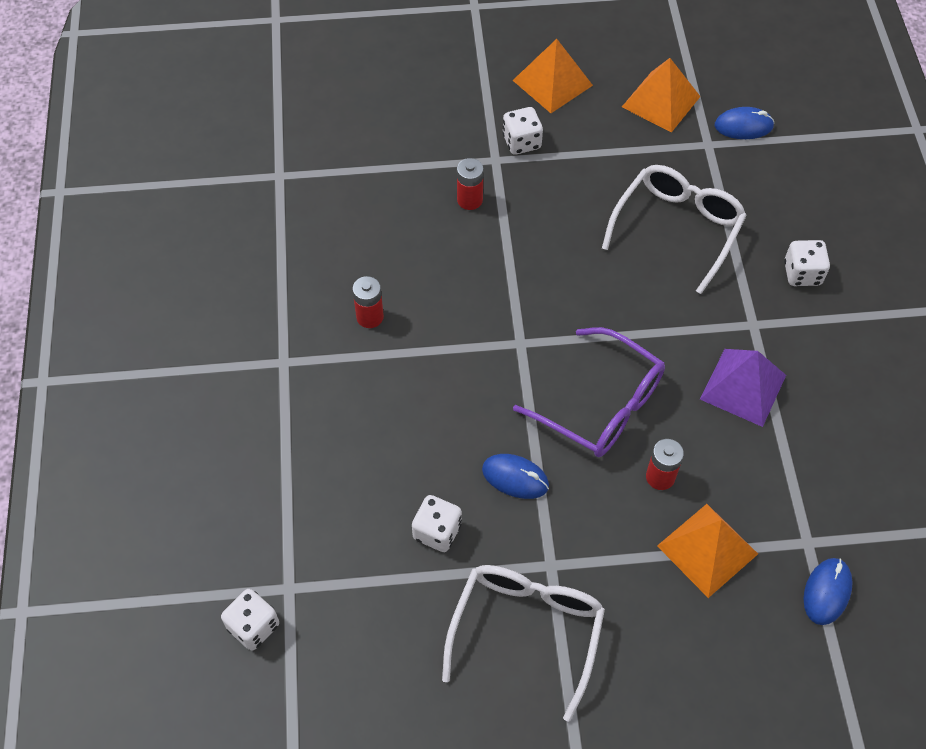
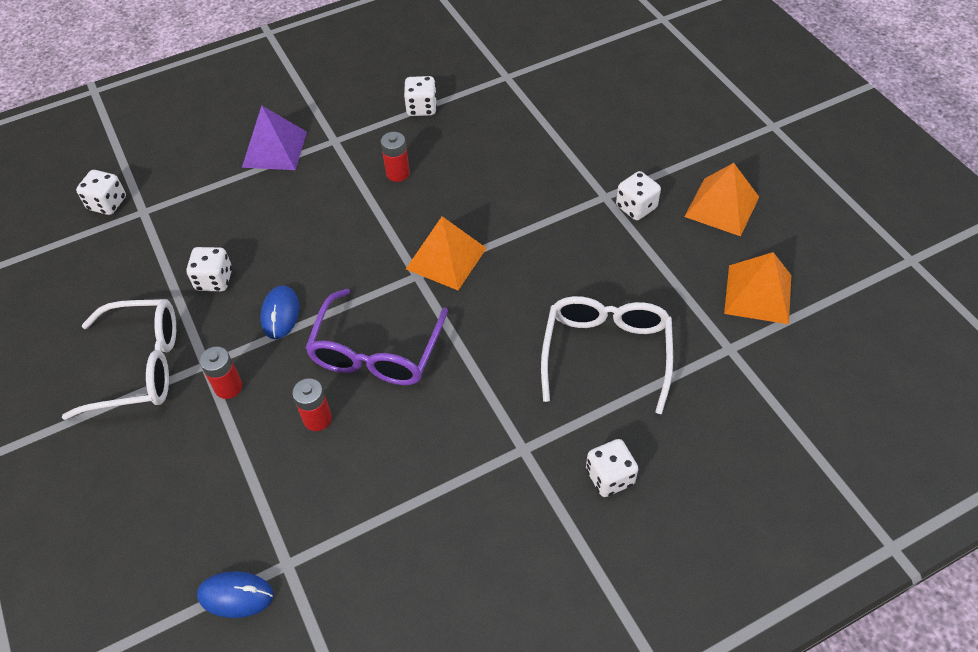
camera: 70 degrees right, 5 degrees down
red battery [457,158,484,210] -> red battery moved to [200,346,242,399]
white glasses [602,165,747,294] -> white glasses turned 90 degrees counterclockwise [541,296,673,414]
orange pyramid [657,504,758,598] -> orange pyramid moved to [406,216,487,290]
purple pyramid [700,349,786,427] -> purple pyramid moved to [242,106,307,170]
blue mouse [714,107,774,139] -> none
none -> white dice [404,76,437,116]

